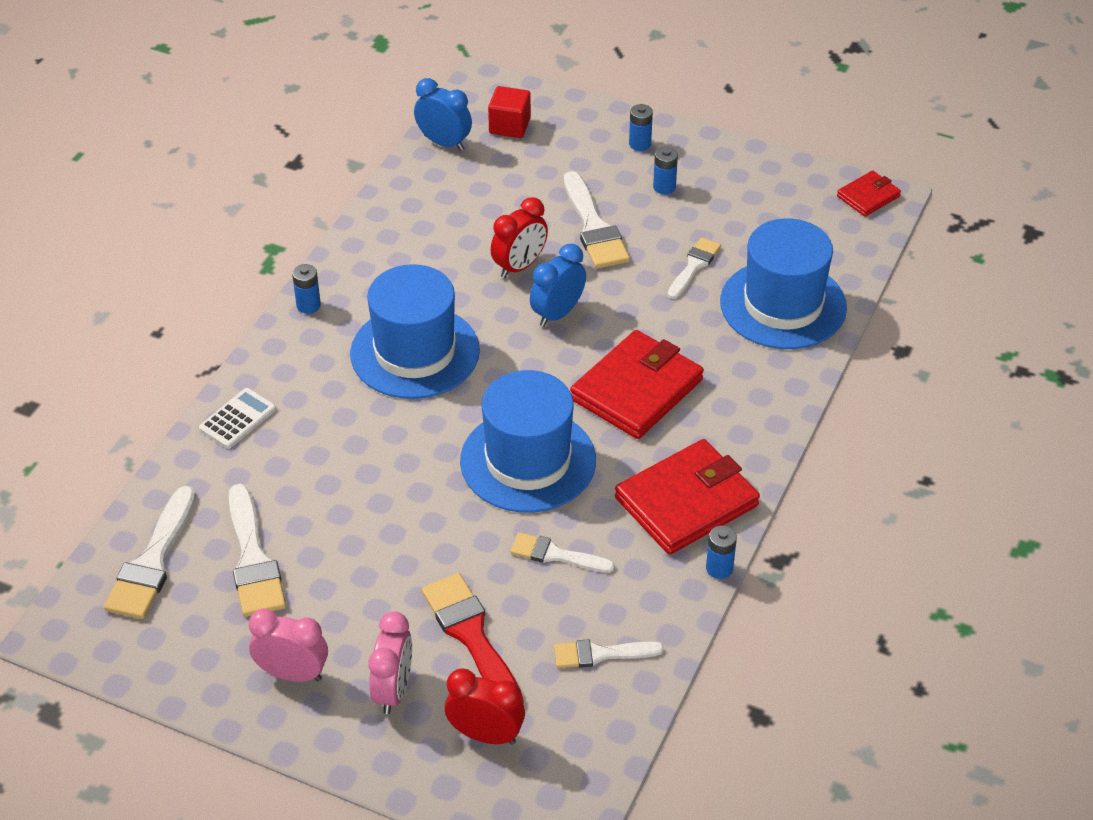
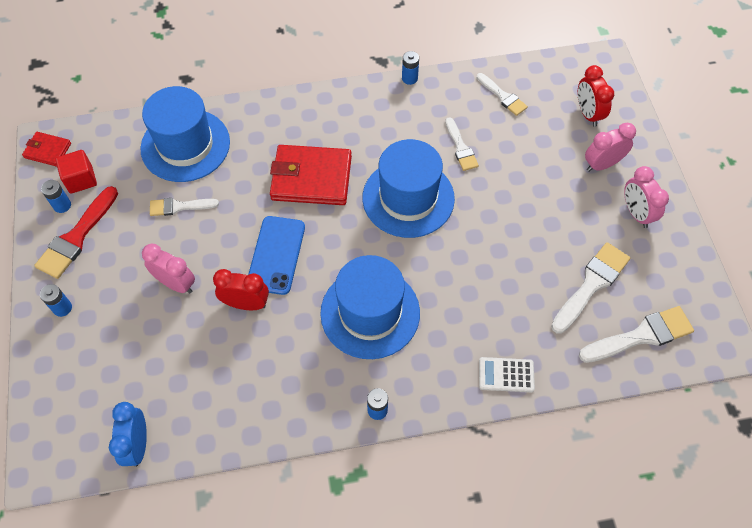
camera: 125 degrees left, 15 degrees up
red brush [422,573,523,703] -> red brush moved to [34,186,118,279]
red cube [488,86,531,138] -> red cube moved to [55,150,97,194]
blue clock [530,244,586,327] -> blue phone [249,216,305,295]
white brush [564,171,630,269] -> pink clock [142,244,195,293]
red wallet [615,439,760,555] -> none
blue battery [653,147,678,194] -> blue battery moved to [41,180,71,213]

